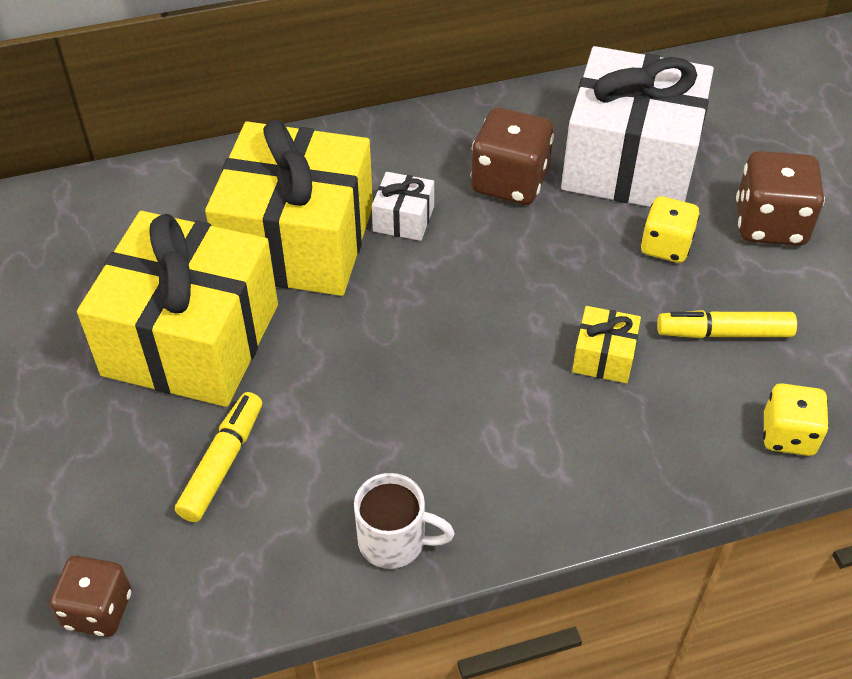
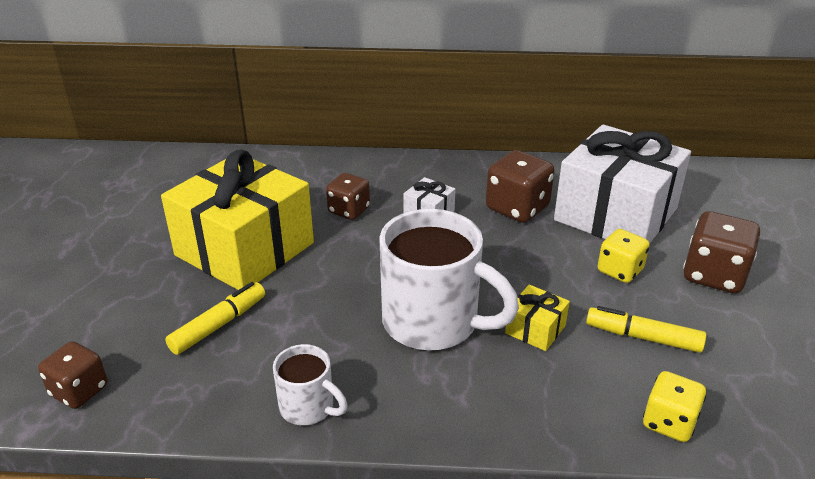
camera: 20 degrees right, 15 degrees down
yellow gift [205,120,373,296] -> brown dice [326,173,370,220]
none -> white mug [379,209,519,350]

